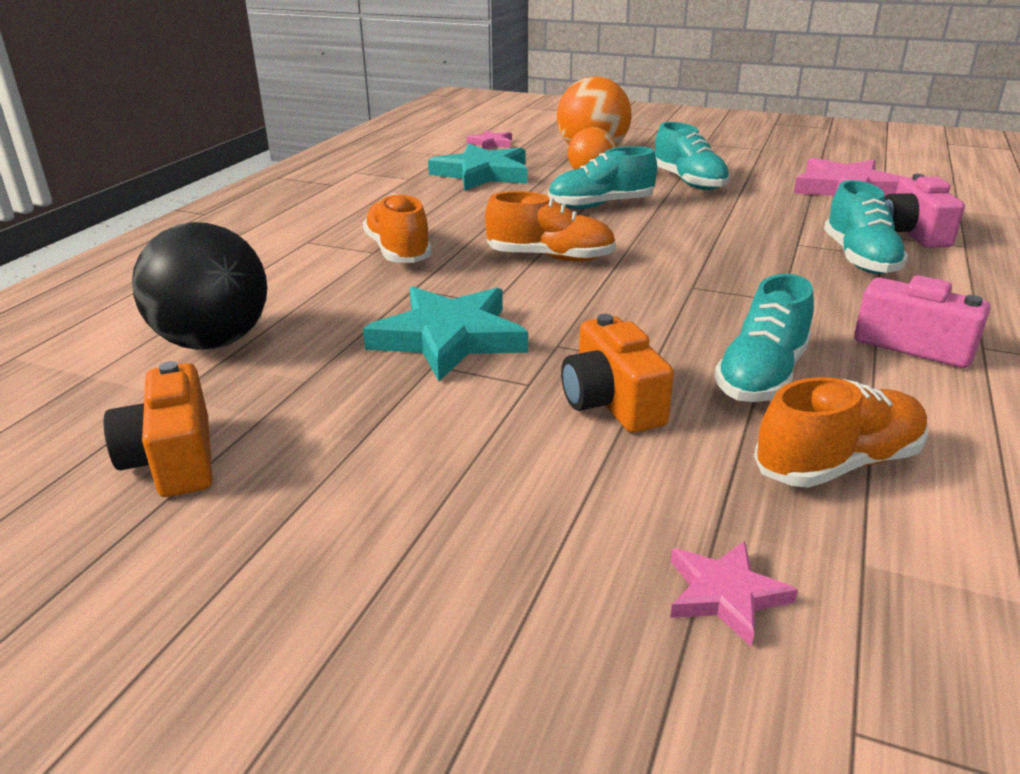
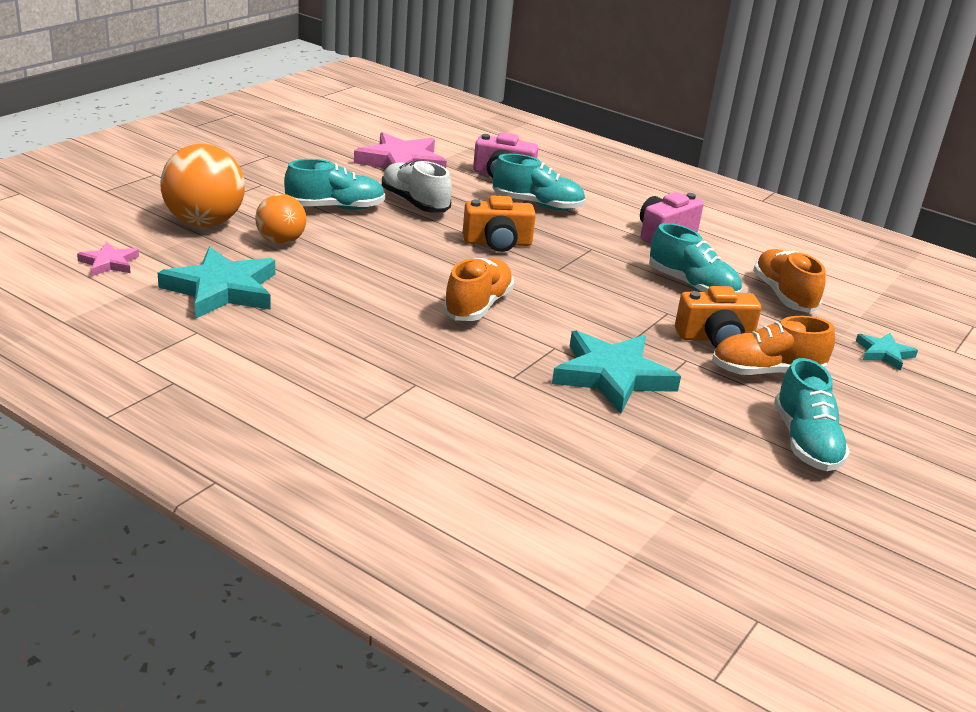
camera: 80 degrees left, 0 degrees up
orange camera [104,361,212,497] -> orange camera moved to [463,196,536,252]
black ball [132,222,267,350] -> none
orange shoe [363,193,432,263] -> orange shoe moved to [712,316,835,376]
turquoise shoe [548,146,657,209] -> turquoise shoe moved to [774,358,850,471]
pink star [670,541,798,647] -> turquoise star [856,333,918,371]
none -> white shoe [382,160,452,212]

